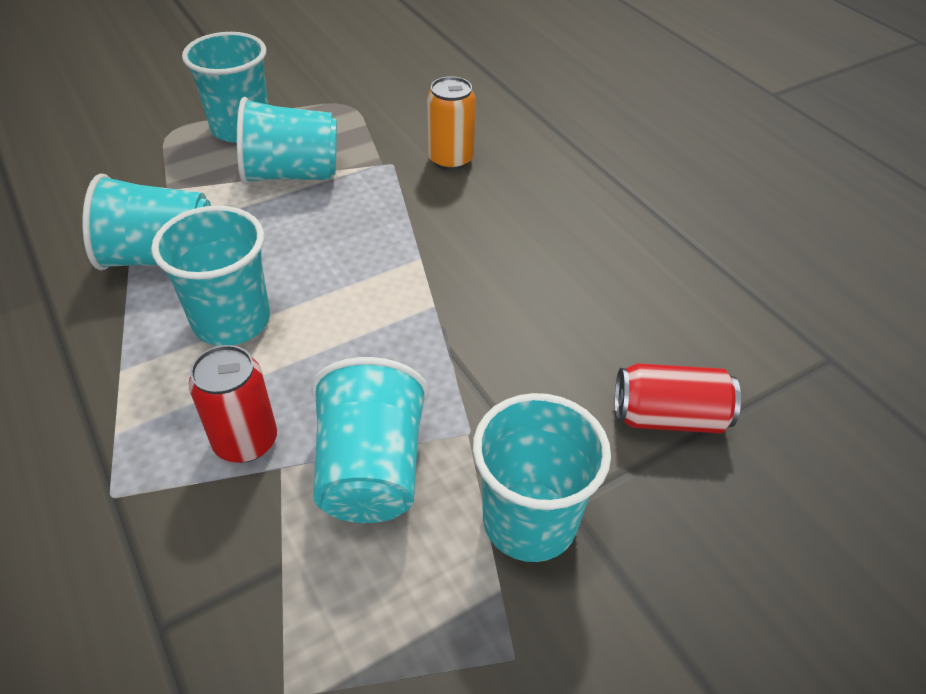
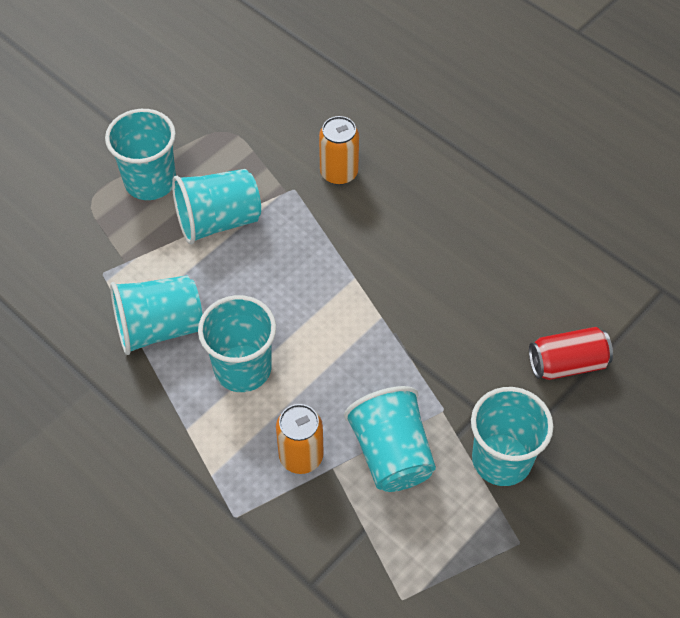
camera: 15 degrees left, 10 degrees up
red can [189,345,277,463] -> orange can [276,404,324,474]

